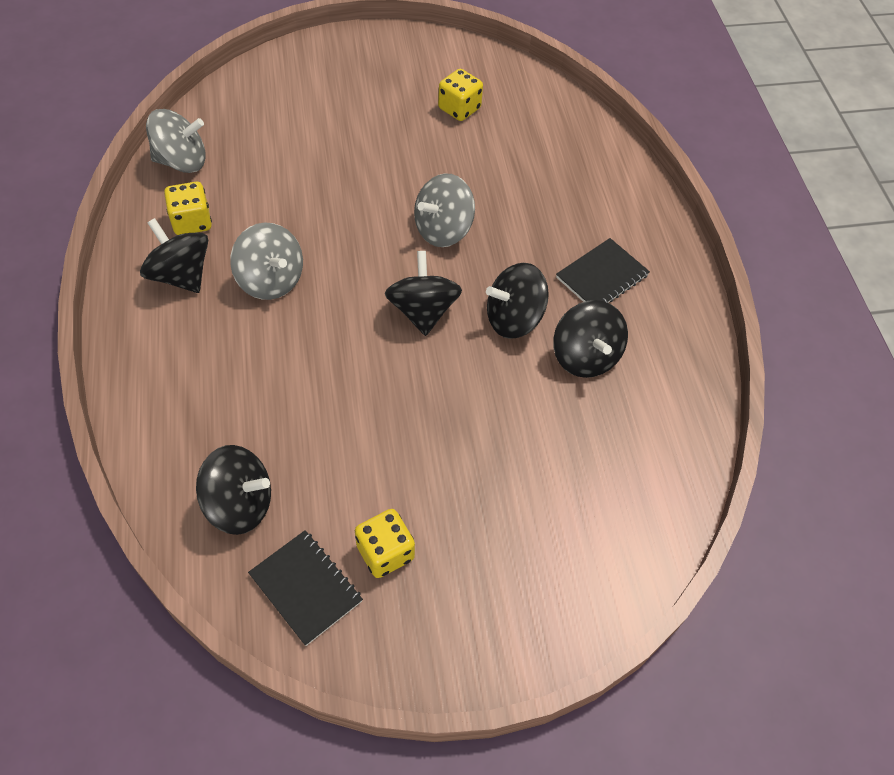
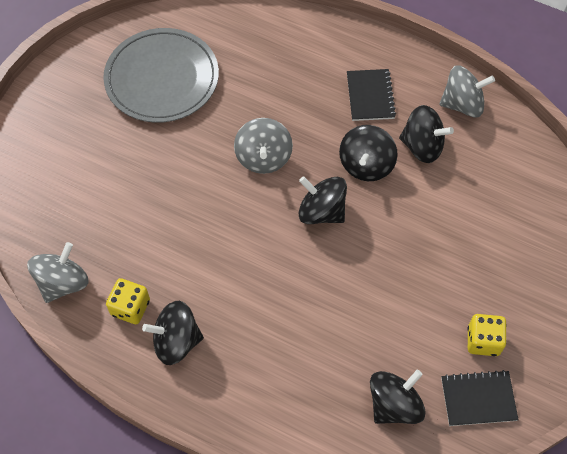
camera: 50 degrees left, 5 degrees up
grey spinning top [230,223,303,300] -> grey spinning top moved to [439,65,495,118]
yellow dice [438,69,483,121] -> grey plate [103,28,219,123]

